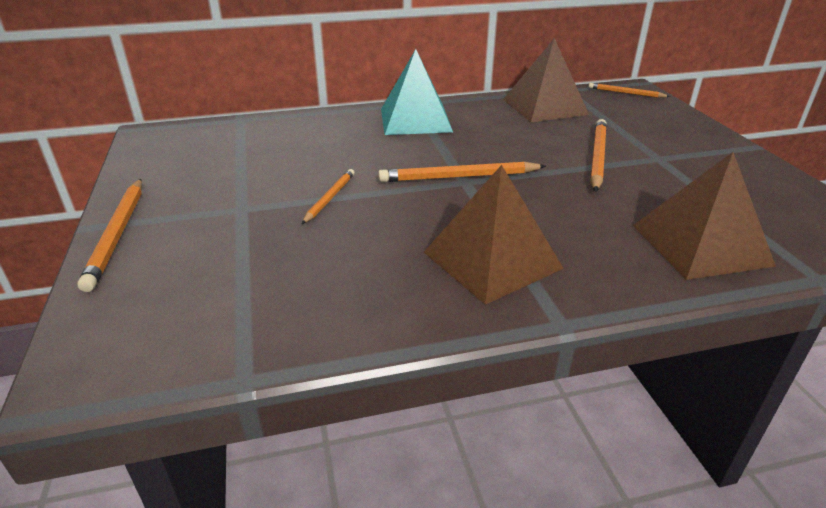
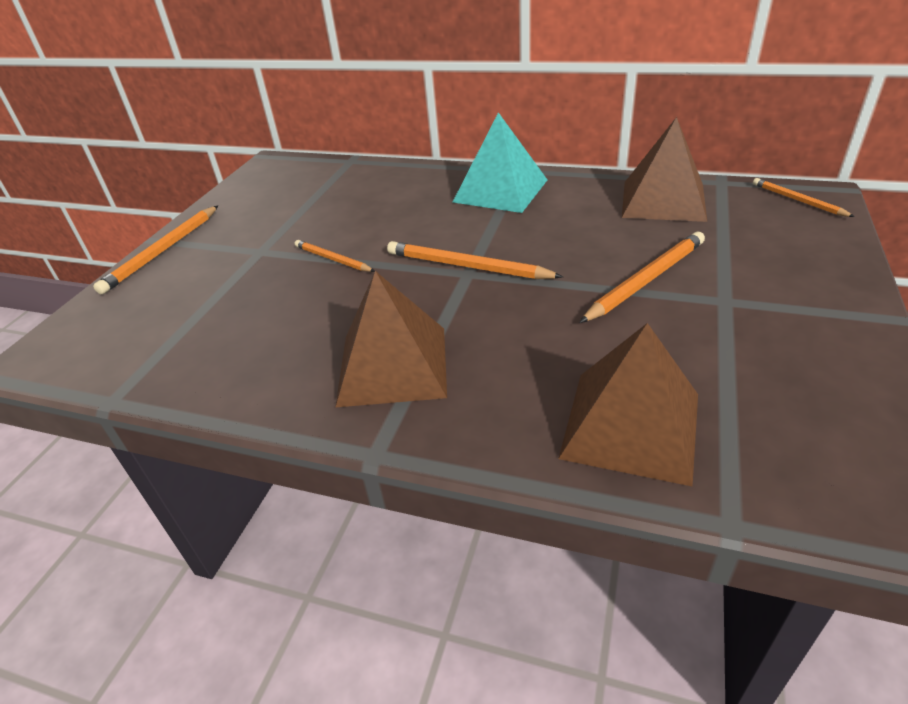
camera: 35 degrees right, 5 degrees up
orange pencil [302,169,355,224] -> orange pencil turned 105 degrees counterclockwise [295,240,375,272]

